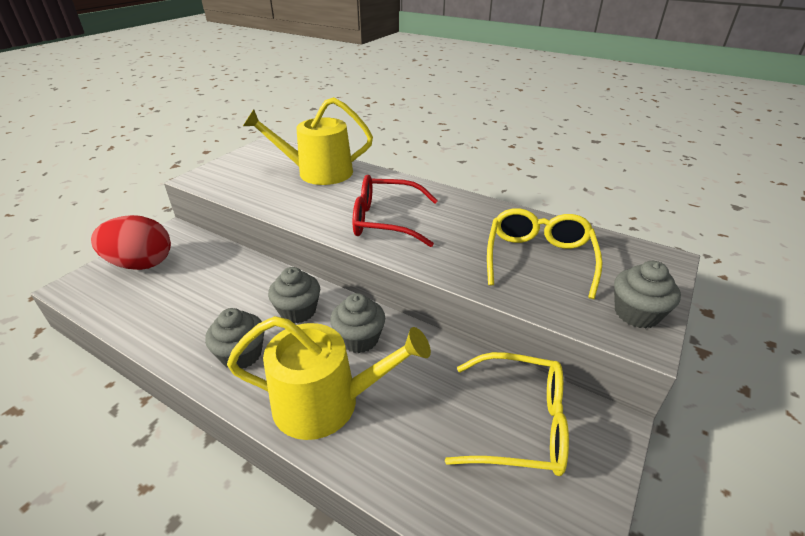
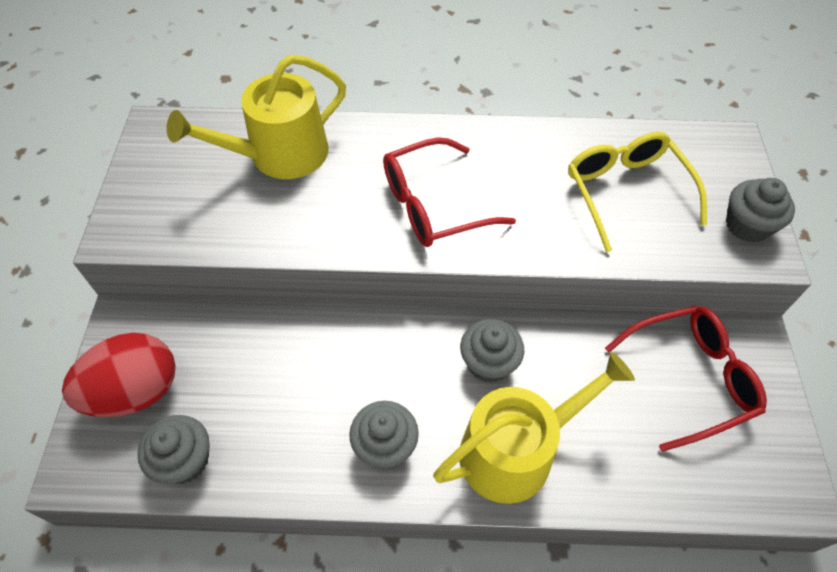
camera: 30 degrees left, 20 degrees up
grey cupcake [268,267,320,323] -> grey cupcake moved to [137,415,210,484]
yellow glasses [445,352,569,476] -> red glasses [605,306,767,452]

